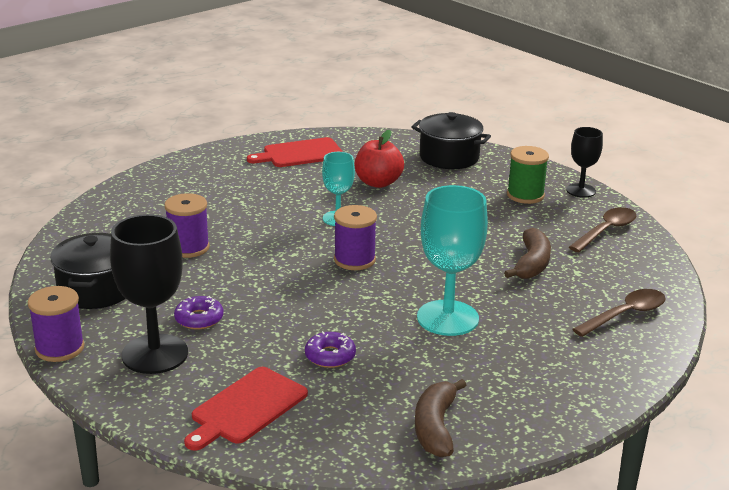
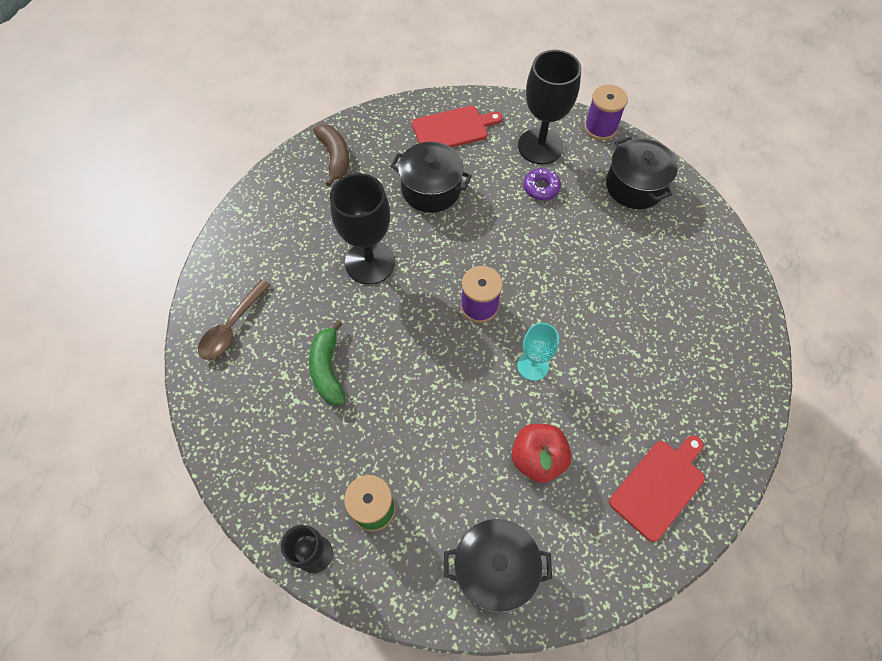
camera: 155 degrees right, 35 degrees up
purple spool [164,193,210,258] -> none
red cutting board [184,367,308,451] -> red cutting board turned 60 degrees clockwise [412,106,502,147]
purple donut [305,331,356,368] -> black pot [390,142,472,213]
turquoise goblet [417,185,488,336] -> black goblet [330,173,395,285]
brown banana [504,228,551,279] -> green banana [309,320,346,405]
brown spoon [569,207,636,252] -> none

